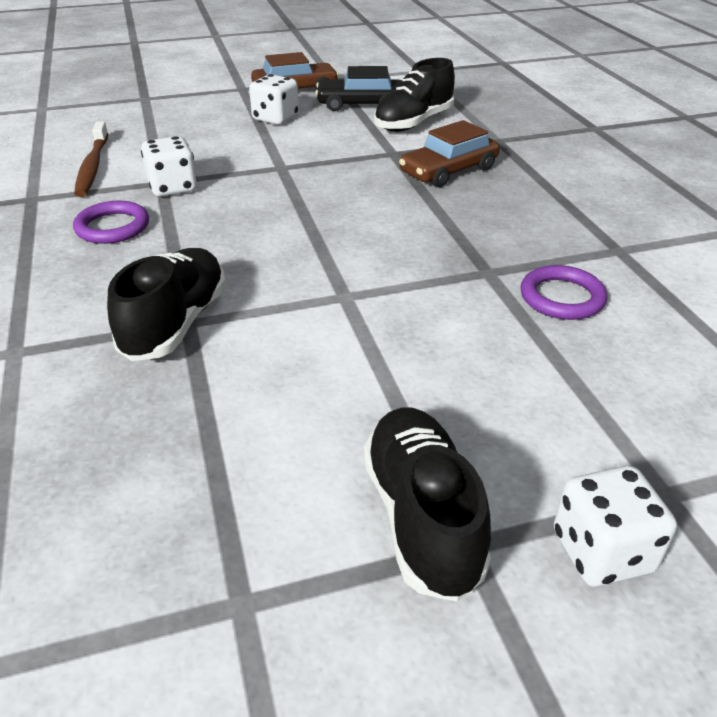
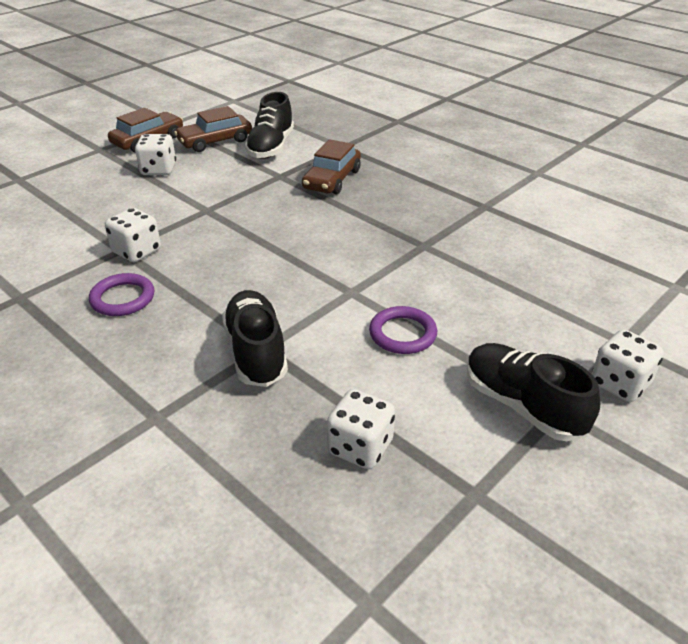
camera: 30 degrees left, 0 degrees up
brown toothbrush [74,121,108,197] -> none
black car [315,66,401,111] -> brown car [174,106,252,152]
purple ring [520,265,607,320] -> purple ring moved to [369,306,437,354]
none -> white dice [327,389,395,469]

